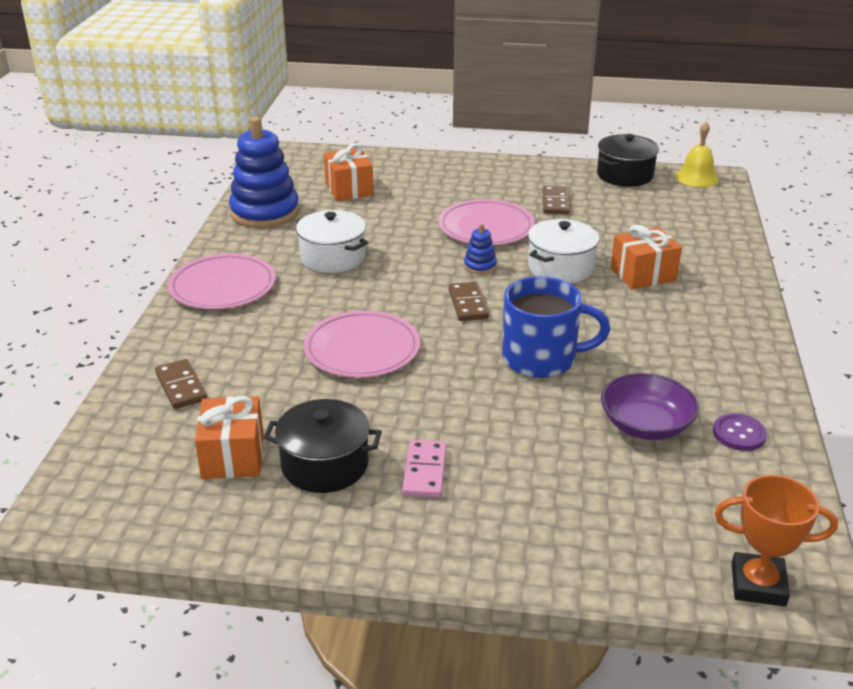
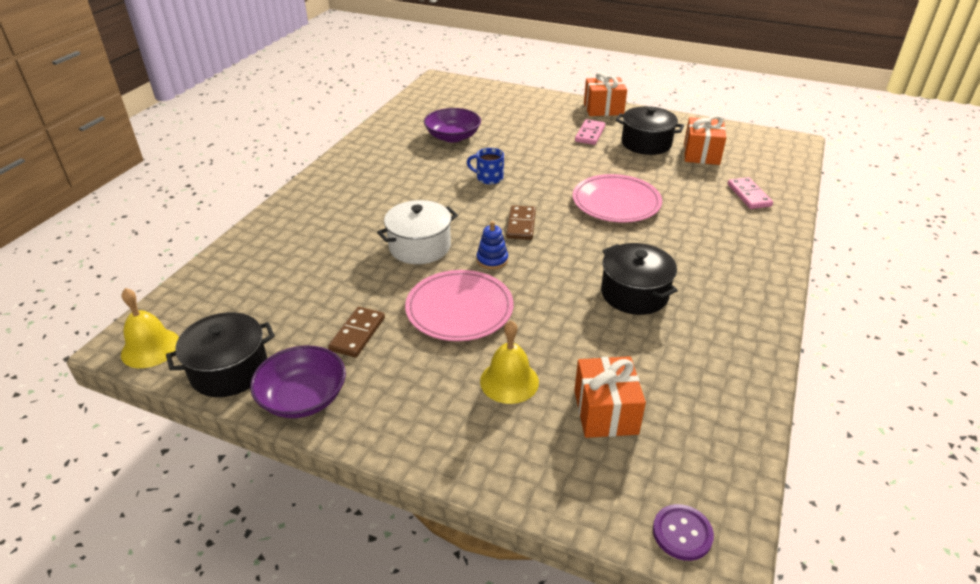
camera: 165 degrees left, 5 degrees up
brown domino [155,359,207,409] -> pink domino [727,177,773,209]
pink plate [168,253,276,309] -> none
blue stacking toy [229,117,299,228] -> none
white pot [296,210,368,273] -> black pot [601,243,678,315]
blue mug [502,276,610,378] -> blue mug [467,148,504,184], size x0.51
orange gift [611,225,682,289] -> orange gift moved to [584,72,627,116]
purple button [713,413,767,451] -> purple button moved to [653,504,714,561]
orange trophy [714,475,838,607] -> none
none -> purple bowl [250,346,346,418]
none -> yellow bell [480,321,539,404]

